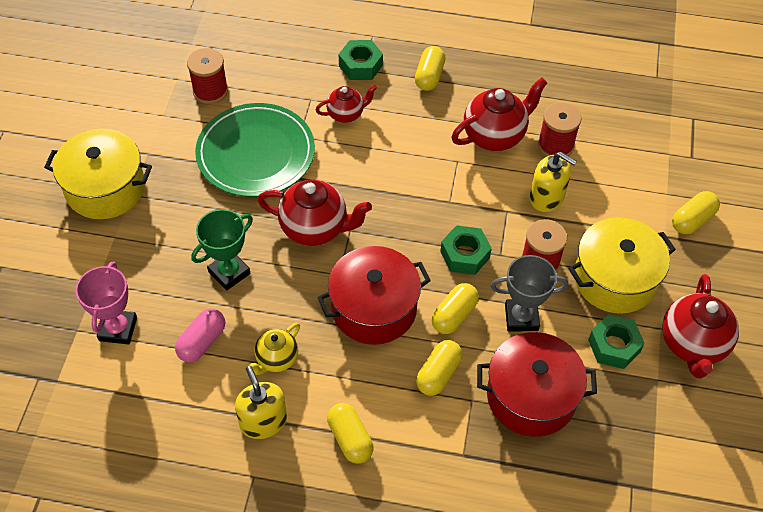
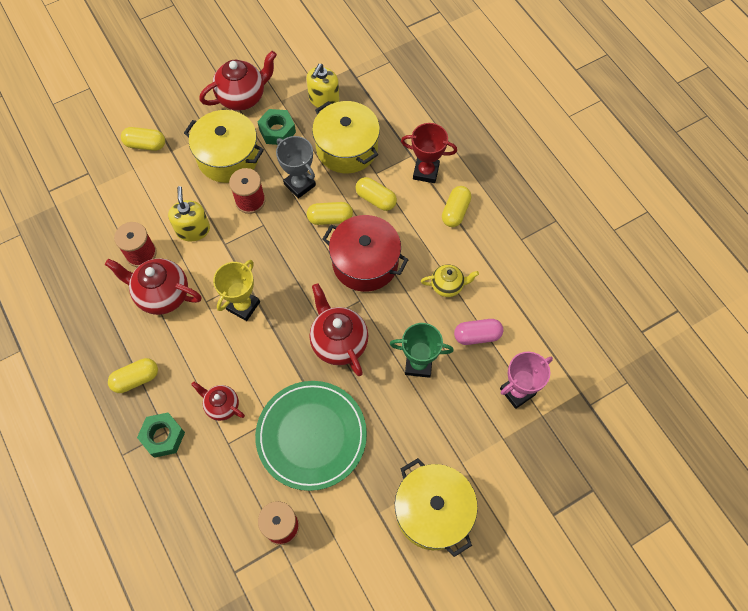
camera: 130 degrees left, 10 degrees up
yellow soap dispenser [235,366,287,439] -> yellow soap dispenser moved to [307,64,339,108]
yellow capsule [416,340,462,396] -> yellow capsule turned 45 degrees clockwise [356,177,397,211]
green nut [440,225,492,275] -> none
red pot [477,332,597,437] -> yellow pot [312,101,380,173]
none -> yellow trophy [213,260,260,321]
none -> red trophy [401,123,457,183]

